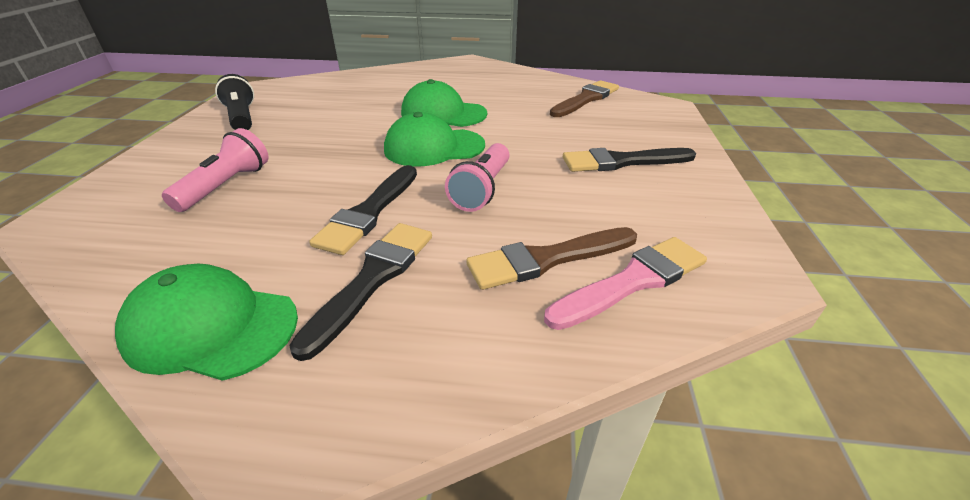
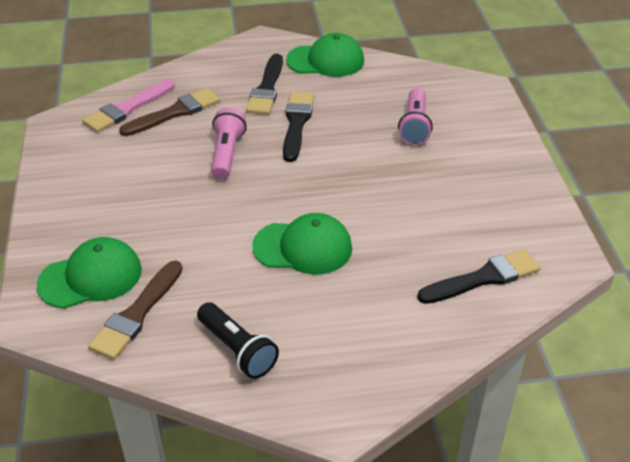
camera: 165 degrees right, 5 degrees up
black flashlight [215,74,254,130] -> black flashlight moved to [197,302,279,379]
green cap [384,112,485,167] -> green cap moved to [37,237,142,309]
black brush [563,148,696,172] -> black brush moved to [417,249,540,304]

